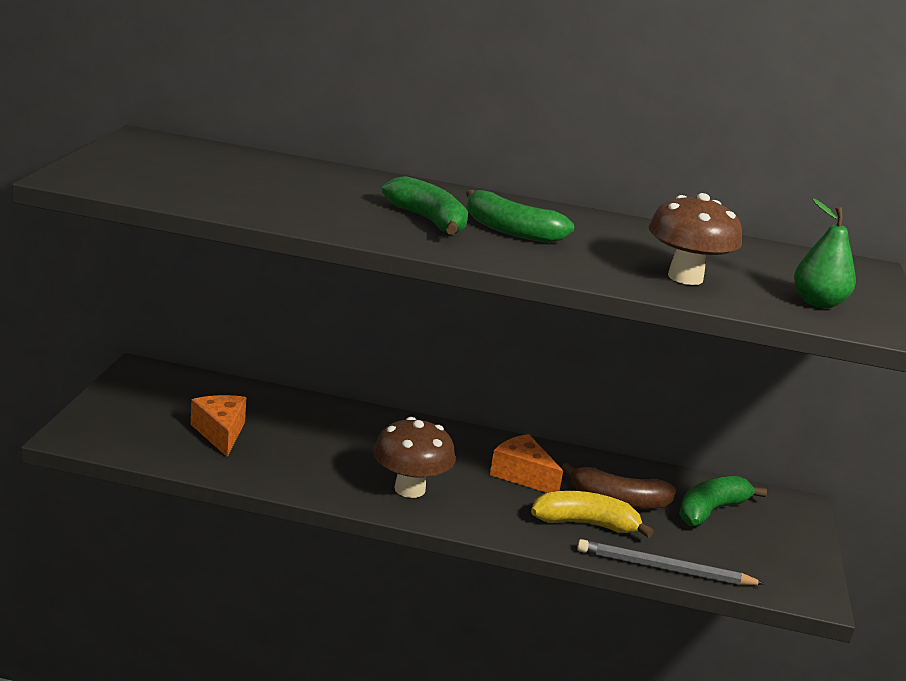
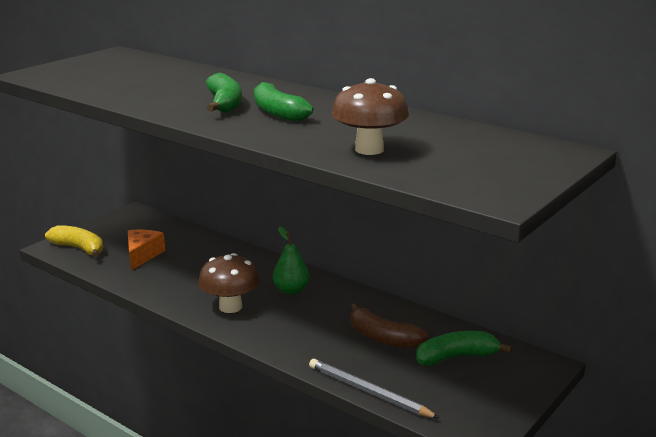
camera: 30 degrees right, 0 degrees up
orange cheese [490,434,563,493] -> none
yellow banana [531,491,654,538] -> yellow banana moved to [45,225,103,258]
green pear [794,198,856,308] -> green pear moved to [273,226,310,295]

